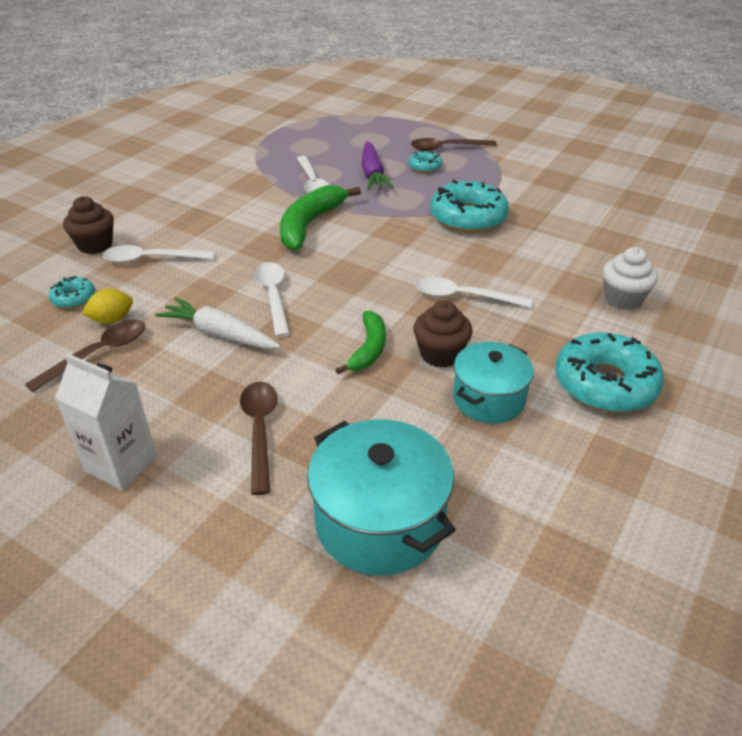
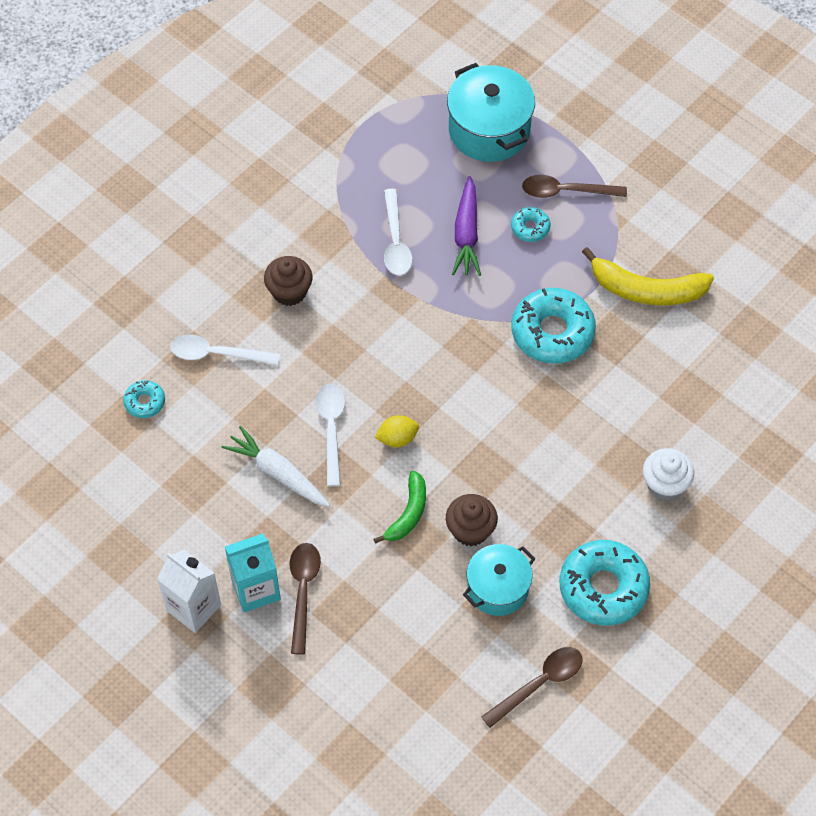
camera: 10 degrees right, 20 degrees up
brown spoon [25,319,145,392] -> brown spoon moved to [481,647,583,728]
brown cupcake [63,196,114,254] -> brown cupcake moved to [264,256,312,306]
yellow lemon [82,288,133,324] -> yellow lemon moved to [375,415,419,447]
green banana [280,185,361,250] -> none
turquoise pot [307,419,456,576] -> turquoise pot moved to [447,63,535,162]
white spoon [415,277,533,308] -> none
none -> turquoise carton [225,534,281,612]
none -> yellow banana [582,247,714,306]

